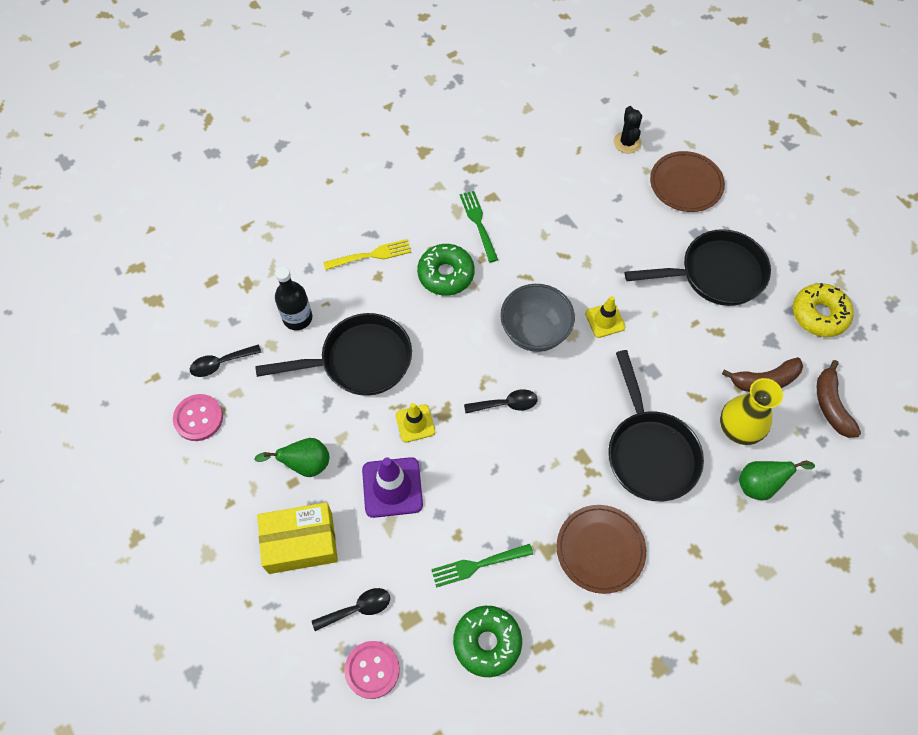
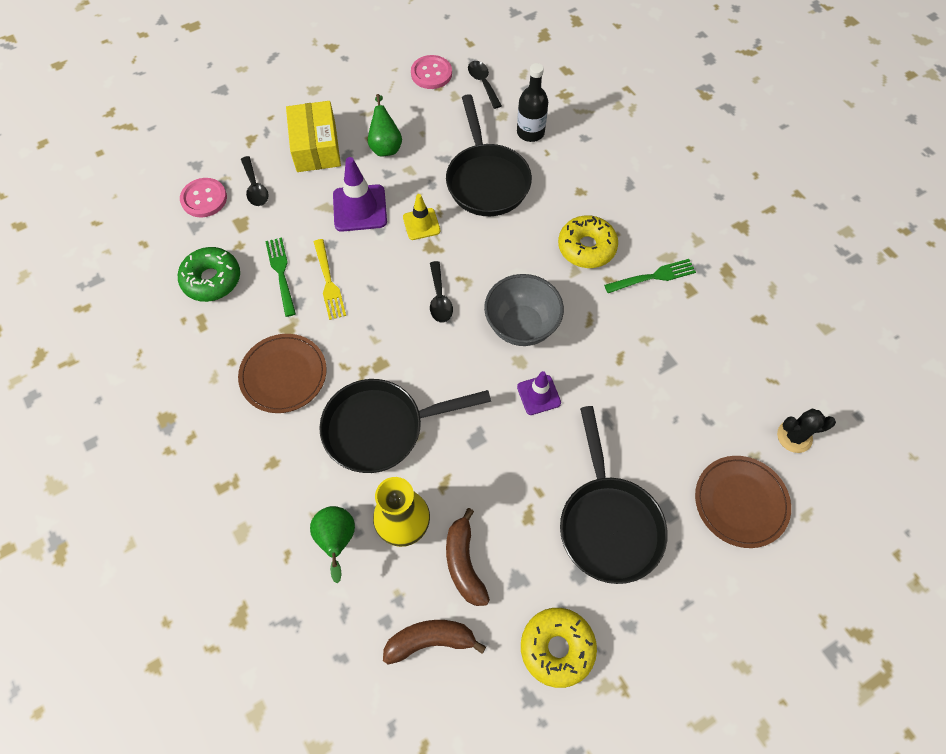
camera: 90 degrees right, 0 degrees up
yellow fork [323,239,412,270] -> yellow fork moved to [314,239,346,320]
green donut [417,244,475,296] -> yellow donut [558,215,618,268]
yellow traffic cone [585,296,625,338] -> purple traffic cone [517,371,561,415]

